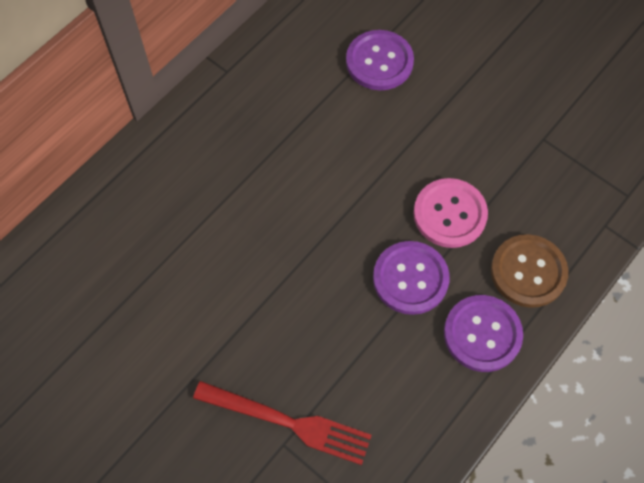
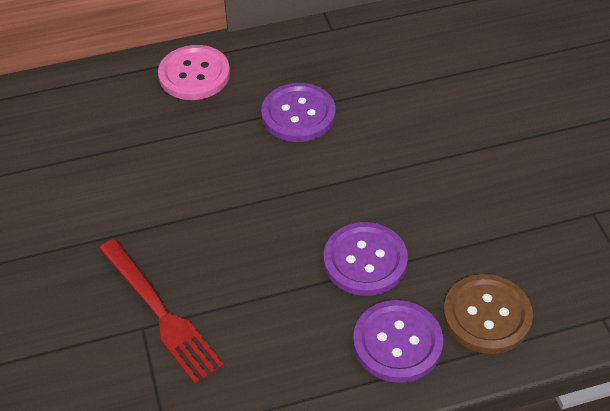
camera: 35 degrees right, 15 degrees down
purple button [346,30,414,90] -> purple button moved to [261,83,336,142]
pink button [414,178,488,248] -> pink button moved to [158,45,230,100]

